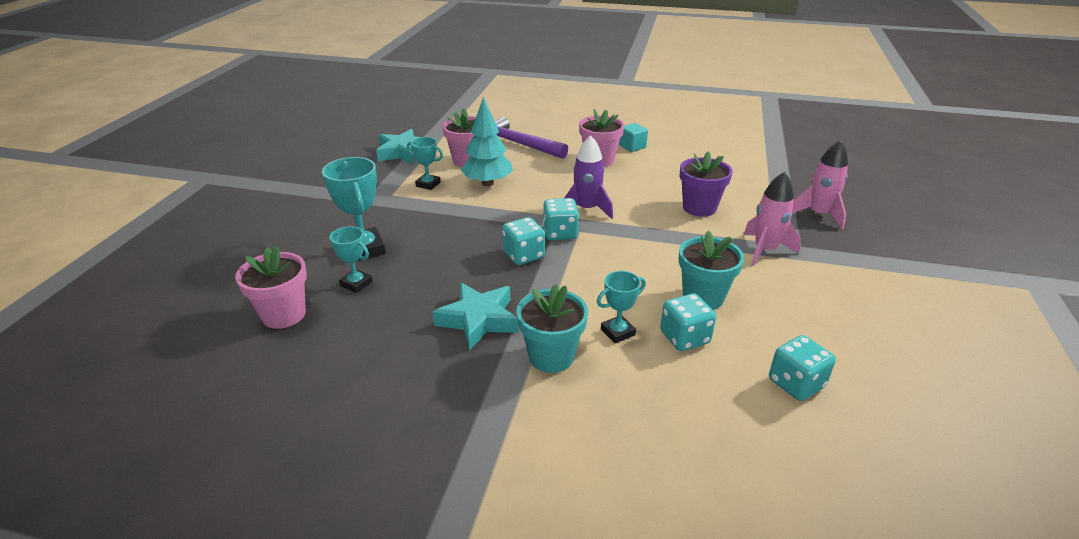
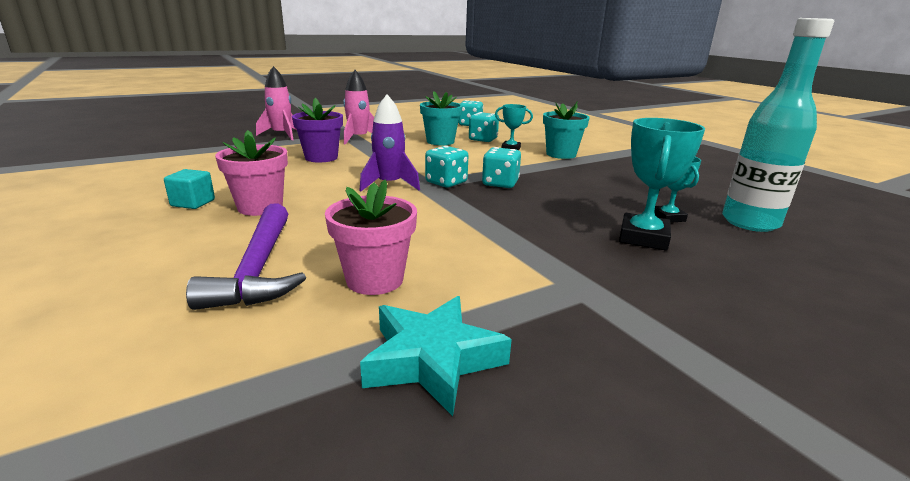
camera: 135 degrees left, 10 degrees down
pink flower pot [235,245,307,329] -> turquoise bottle [722,18,834,232]
turquoise trophy [407,137,443,190] -> none
turquoise star [433,283,519,350] -> none
turquoise tree [460,97,513,186] -> none

